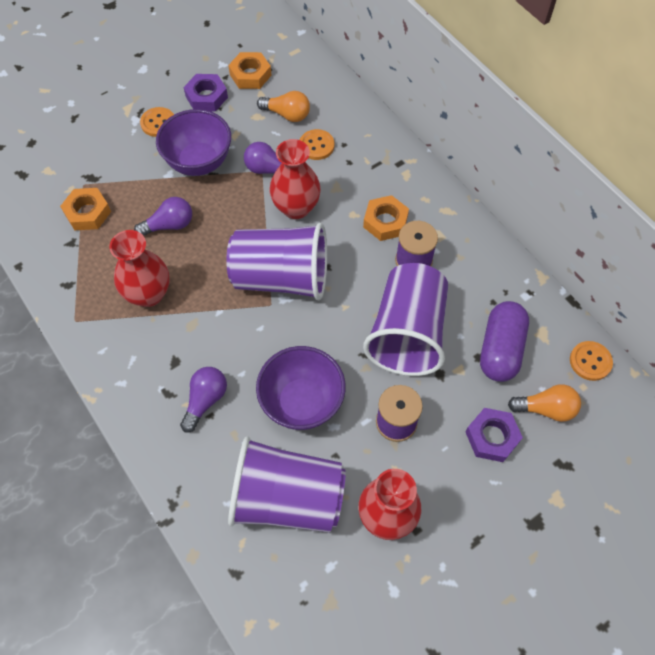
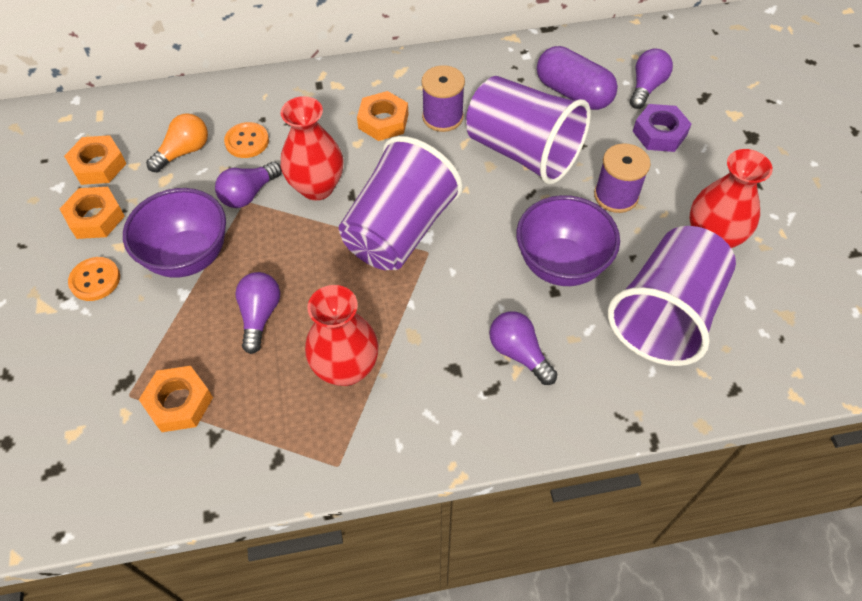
camera: 65 degrees left, 5 degrees down
purple nut [184,74,228,112] -> orange nut [60,187,125,239]
orange light bulb [508,384,581,422] -> purple light bulb [630,49,673,109]
orange button [570,341,613,381] -> none

